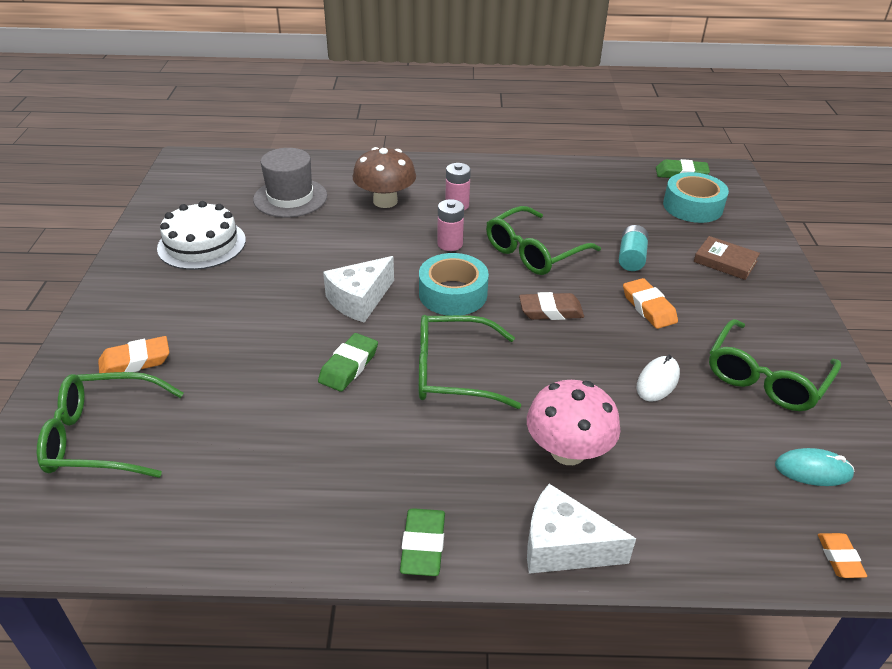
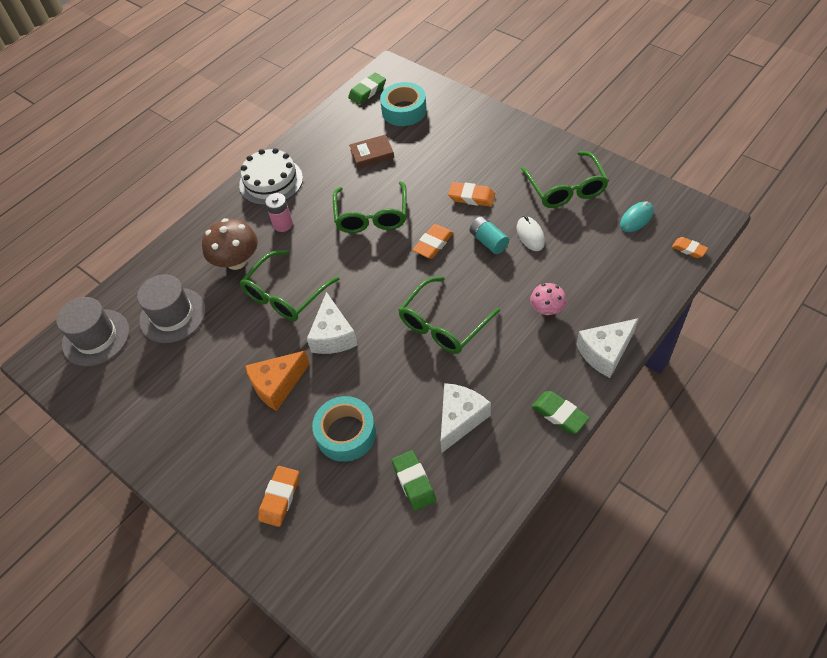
camera: 45 degrees left, 15 degrees up
green glasses [37,372,184,478] -> green glasses moved to [240,250,339,321]
white cake [157,201,246,270] -> white cake moved to [239,148,303,205]
green eraser [318,333,378,392] -> green eraser moved to [392,450,436,511]
turquoise tape [419,253,489,316] -> turquoise tape moved to [312,396,376,462]
pink battery [437,199,464,251] -> none
brown eraser [519,292,584,320] -> orange eraser [413,224,454,259]
pink mushroom [527,380,620,465] -> pink mushroom [530,283,566,315], size x0.60
turquoise battery [619,225,648,271] -> turquoise battery moved to [470,216,509,254]
brown book [694,236,760,280] -> brown book moved to [349,134,394,168]
none -> grey hat [56,297,129,366]
none -> orange cheese [245,351,310,411]
none -> white cheese [440,383,491,453]

